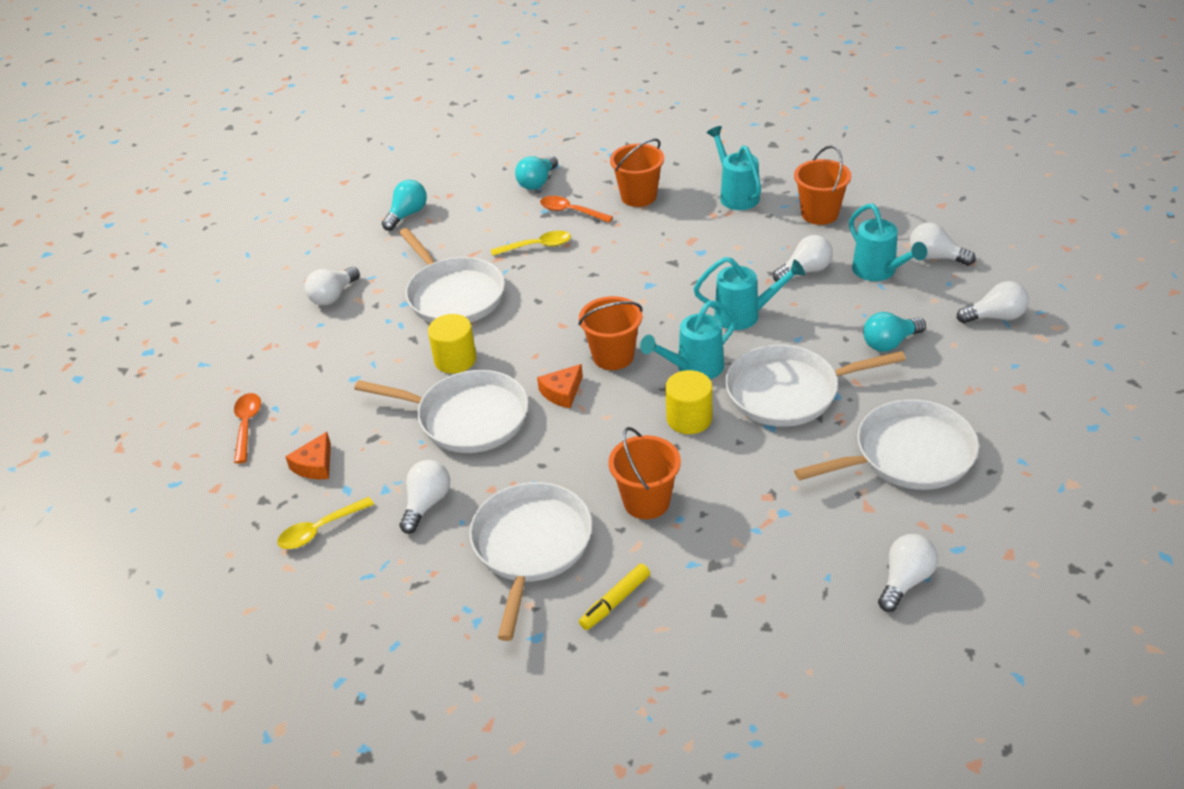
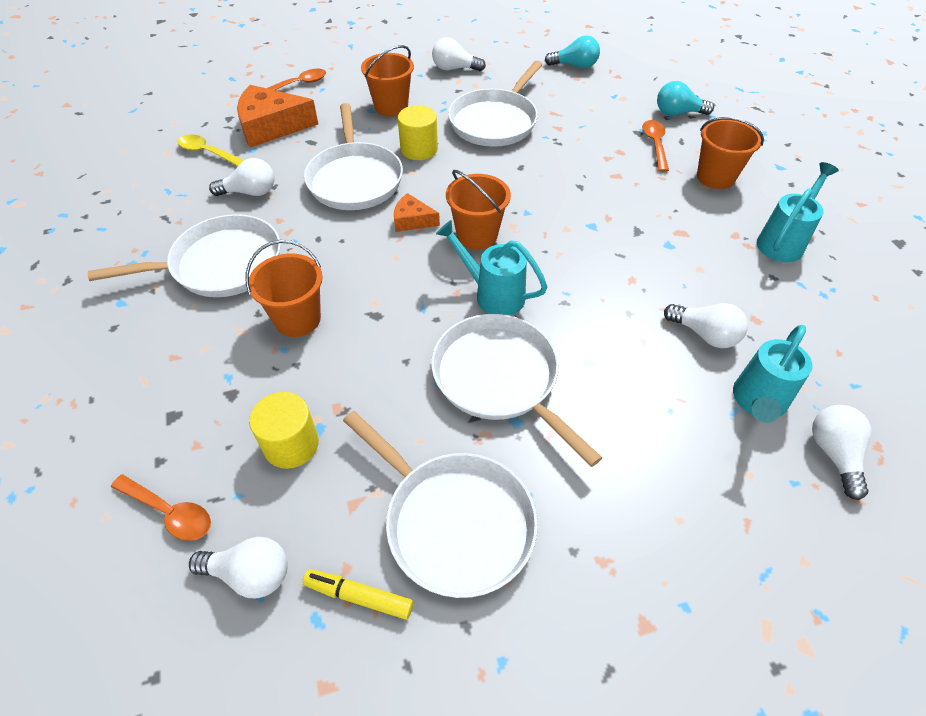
camera: 60 degrees right, 10 degrees up
orange cheese [285,432,331,480] -> orange cheese [237,85,318,148], size x1.89
yellow spoon [491,231,571,256] -> none
yellow marker [579,564,650,630] -> yellow marker moved to [302,569,413,620]
yellow cylinder [665,370,712,434] -> yellow cylinder moved to [249,392,319,469]
turquoise watering can [694,257,805,330] -> none
orange bucket [794,145,851,225] -> orange bucket moved to [361,45,414,116]
turquoise light bulb [863,312,926,352] -> none
white light bulb [957,281,1029,323] -> none
none -> orange spoon [111,474,211,541]

